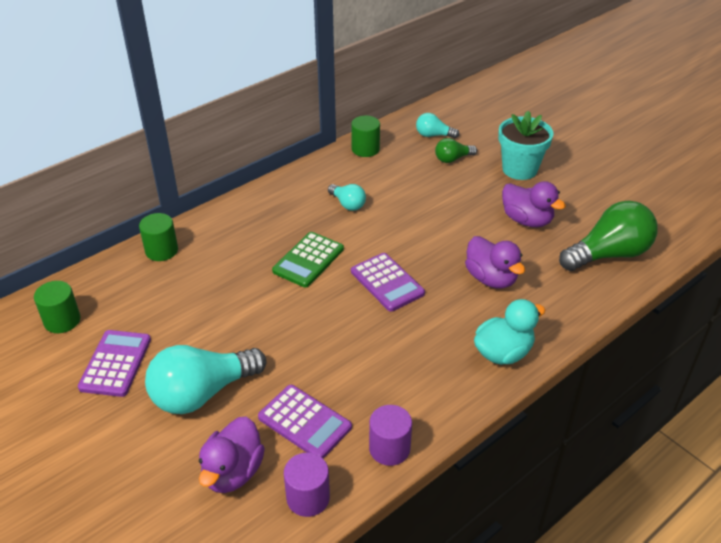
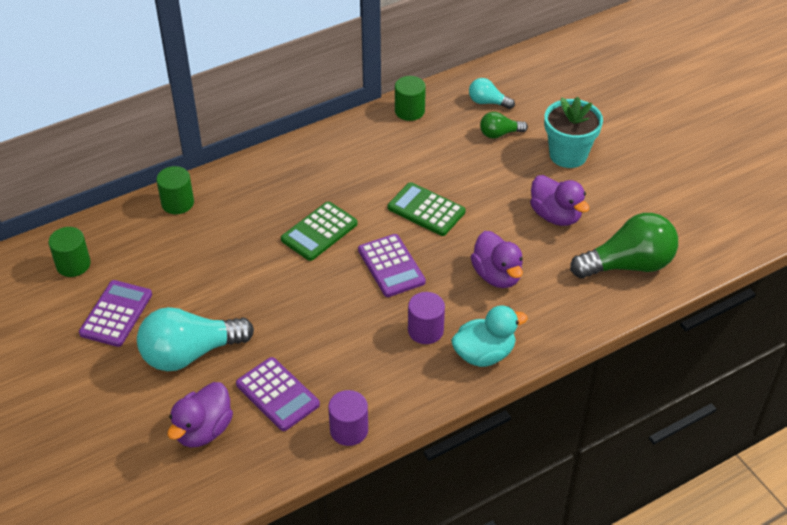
camera: 10 degrees right, 5 degrees up
purple cylinder [284,453,330,517] -> purple cylinder moved to [408,292,445,344]
turquoise light bulb [328,184,366,211] -> none
none -> green calculator [388,182,465,236]

